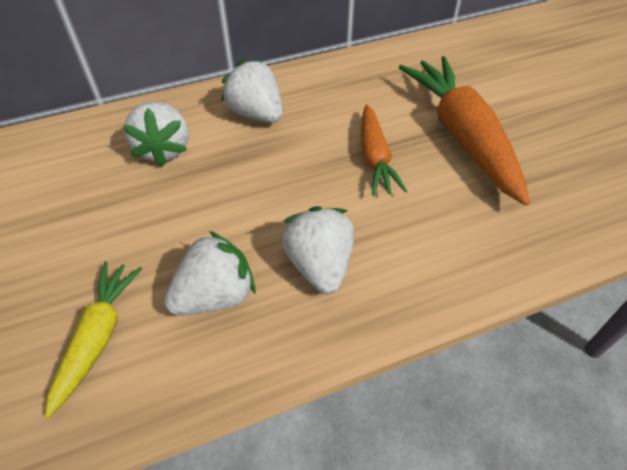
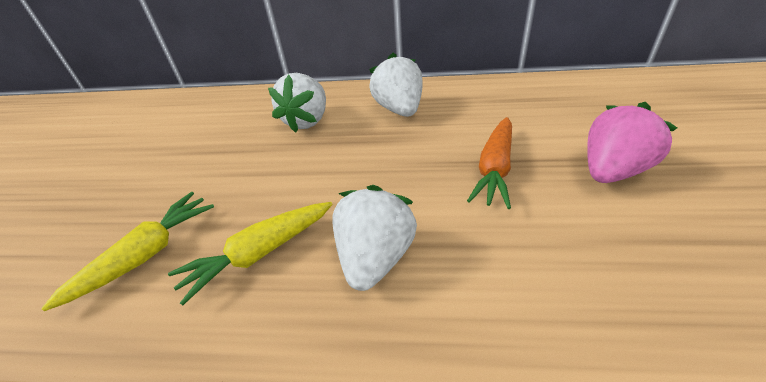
camera: 30 degrees right, 10 degrees down
white strawberry [164,231,256,315] -> yellow carrot [168,202,333,305]
orange carrot [399,56,530,206] -> pink strawberry [587,102,677,183]

